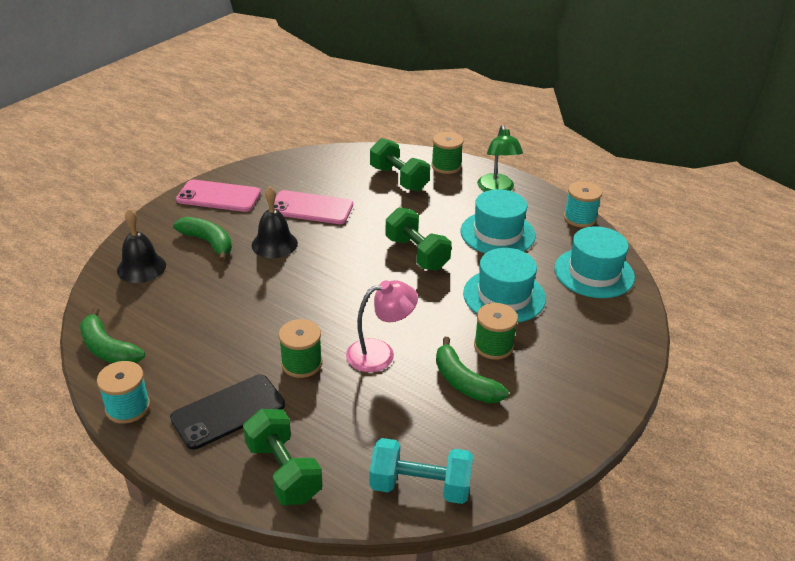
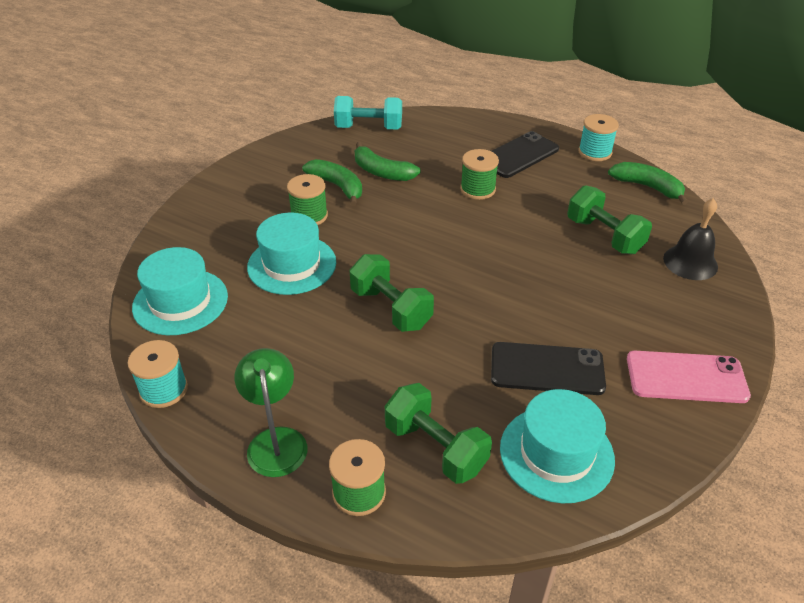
camera: 175 degrees right, 5 degrees up
green banana [173,217,232,262] -> green banana moved to [355,142,421,181]
green dumbbell [243,409,323,505] -> green dumbbell moved to [567,185,652,254]
black bell [251,186,298,258] -> none
pink phone [274,190,353,224] -> black phone [491,342,606,395]
pink lamp [346,280,418,372] -> none
turquoise hat [461,189,536,253] -> turquoise hat moved to [500,389,615,503]

